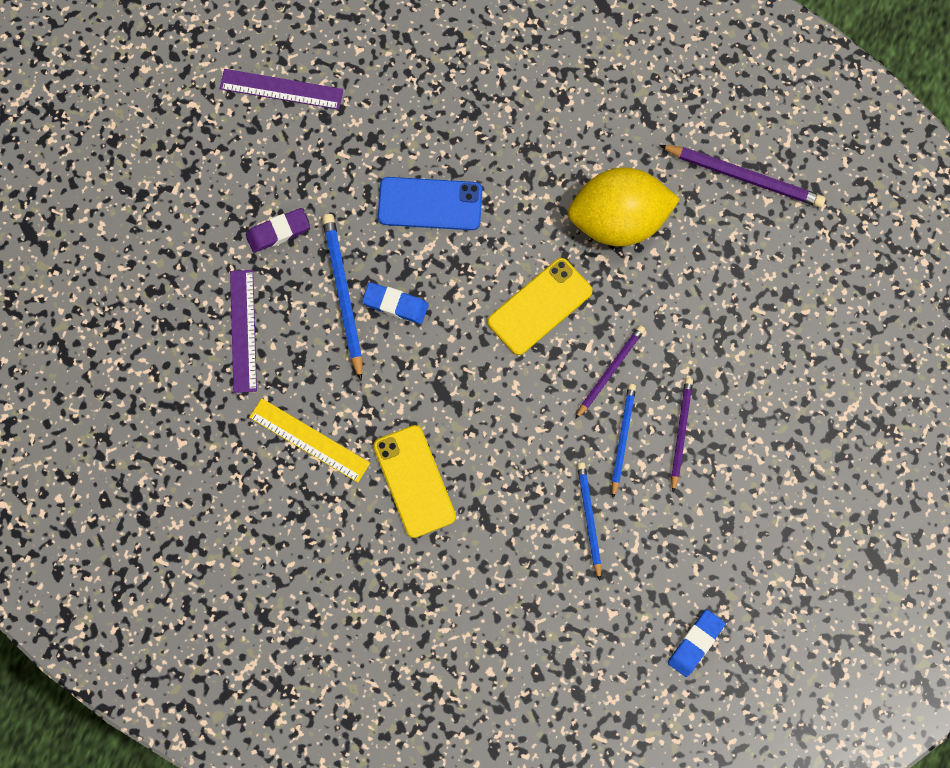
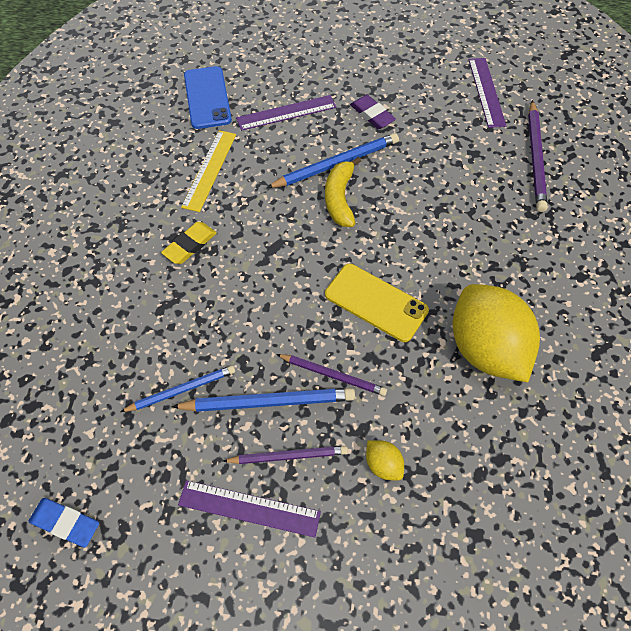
camera: 75 degrees right, 15 degrees down
blue eraser [362,282,429,324] -> yellow banana [325,157,361,227]
yellow phone [373,425,456,538] -> yellow eraser [161,222,217,264]
blue phone [378,177,482,230] -> blue phone moved to [184,66,232,129]
blue pencil [612,384,636,498] -> blue pencil [171,388,355,412], size x1.52
purple pencil [659,145,826,208] -> purple pencil moved to [528,100,548,212]
none -> purple ruler [178,480,321,537]
none -> yellow lemon [366,440,404,480]

